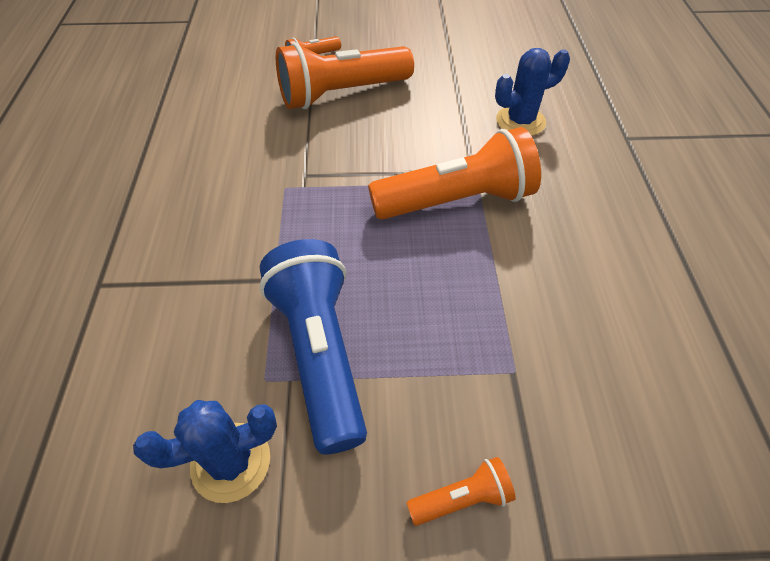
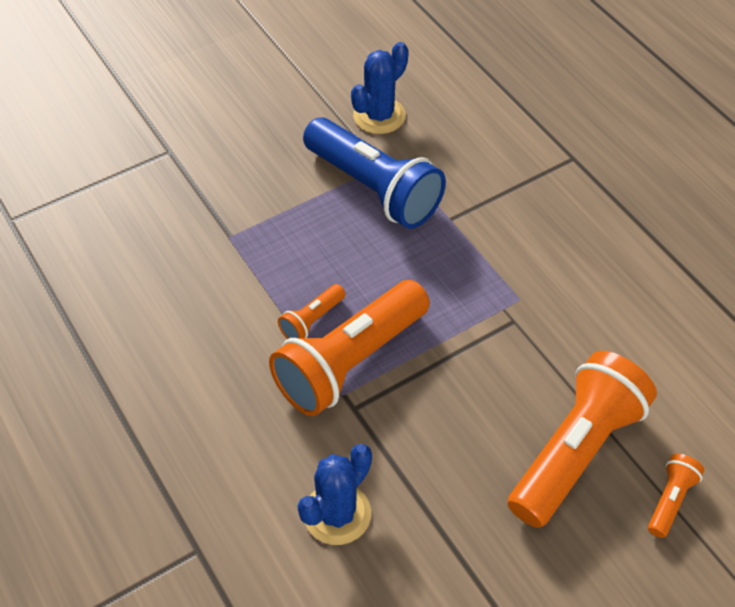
camera: 150 degrees right, 0 degrees up
orange flashlight [406,457,516,526] -> orange flashlight moved to [278,284,346,339]

